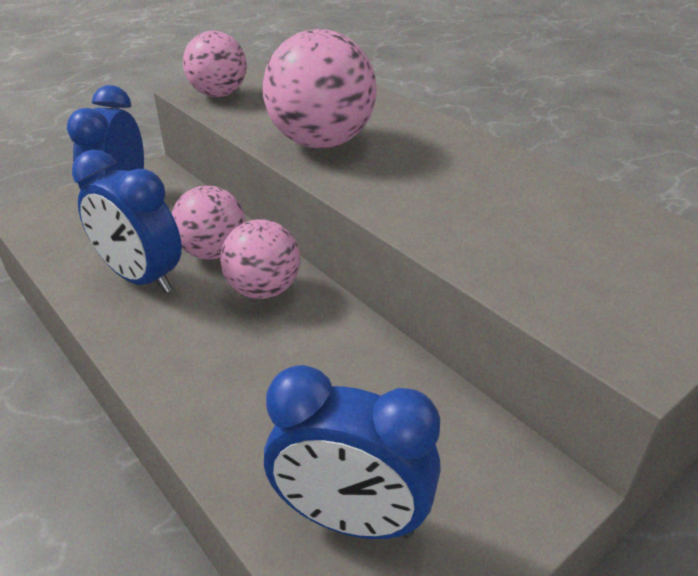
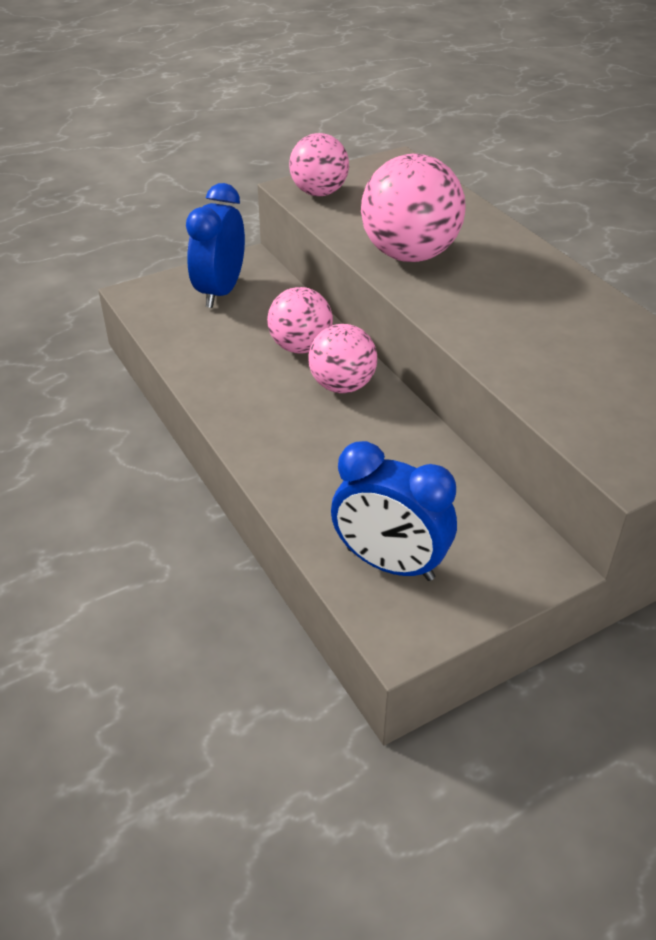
camera: 10 degrees right, 5 degrees up
blue clock [72,150,182,293] -> none

